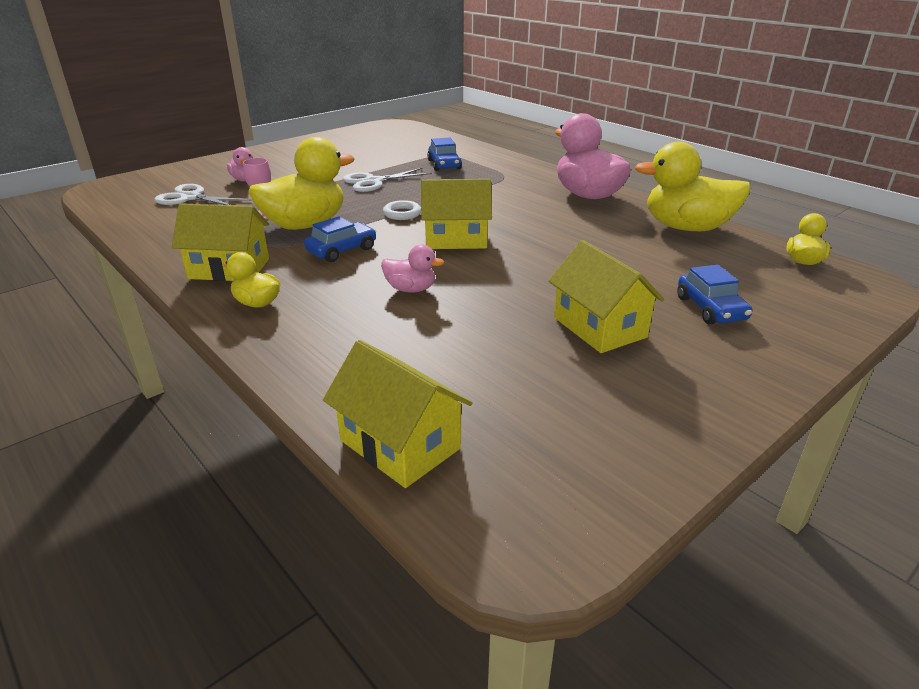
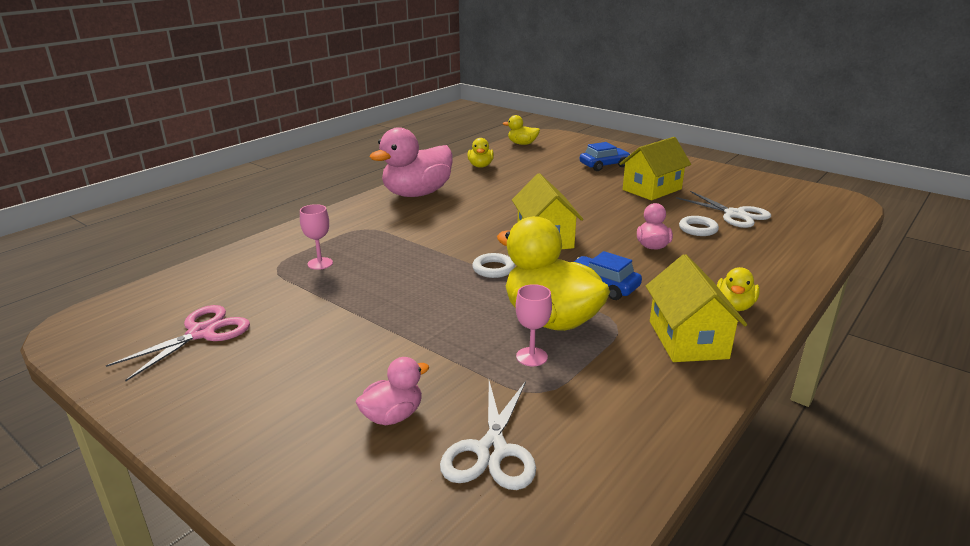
camera: 100 degrees left, 5 degrees down
yellow house [323,340,472,488] -> none
white scissors [343,168,432,192] -> white scissors moved to [676,191,771,228]
blue car [427,138,462,171] -> pink goblet [300,204,333,270]
yellow duck [634,142,751,231] -> yellow duck [467,138,494,168], size x0.49
none -> pink scissors [106,305,250,381]
none -> white ring [679,216,719,236]

